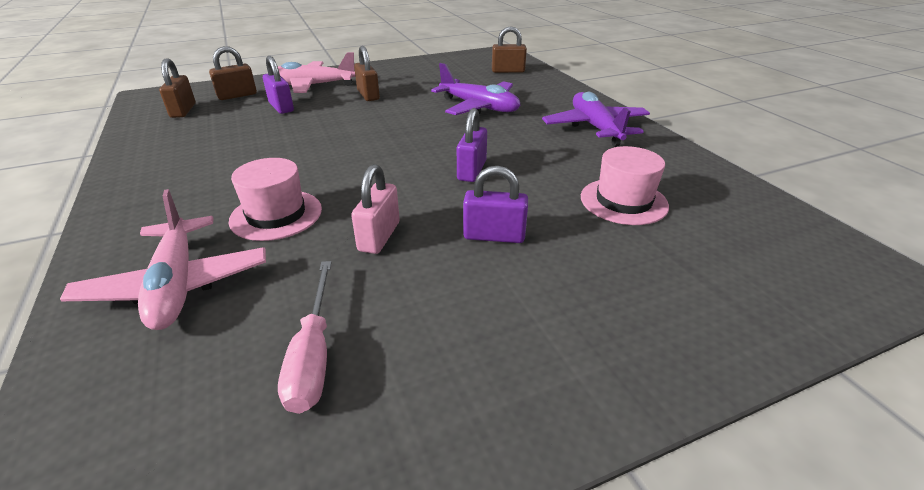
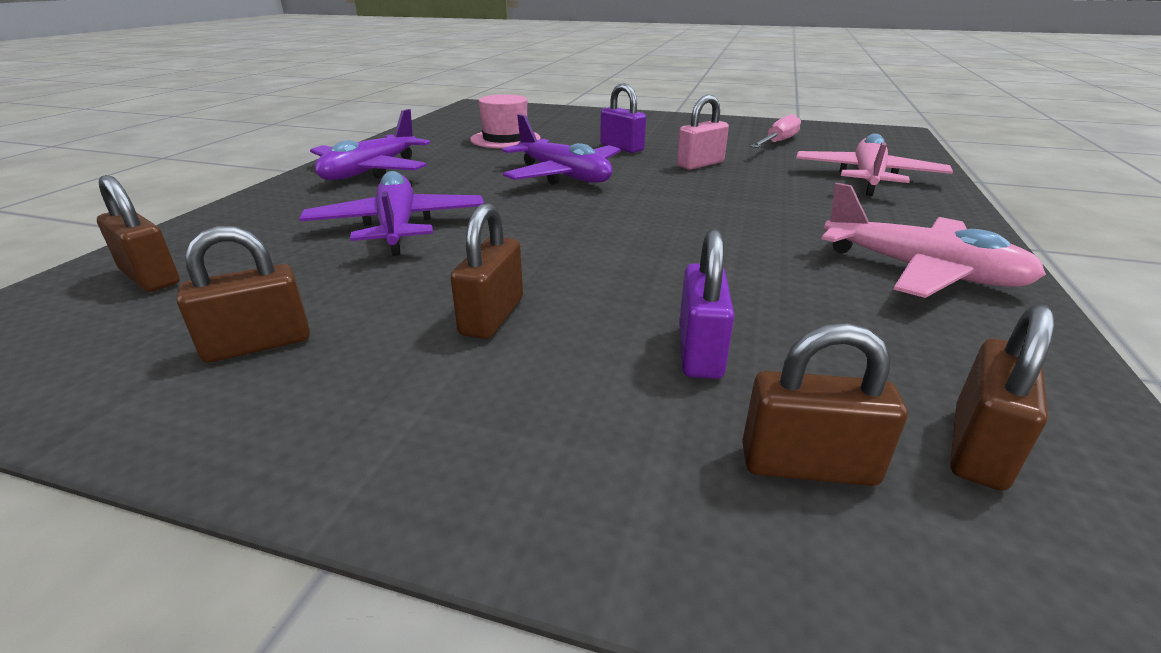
camera: 140 degrees left, 5 degrees down
pink hat [229,158,322,241] -> none
pink plane [278,52,355,93] -> pink plane moved to [821,183,1046,298]
purple padlock [457,108,487,182] -> purple plane [502,114,621,185]
none -> brown padlock [176,226,310,362]

